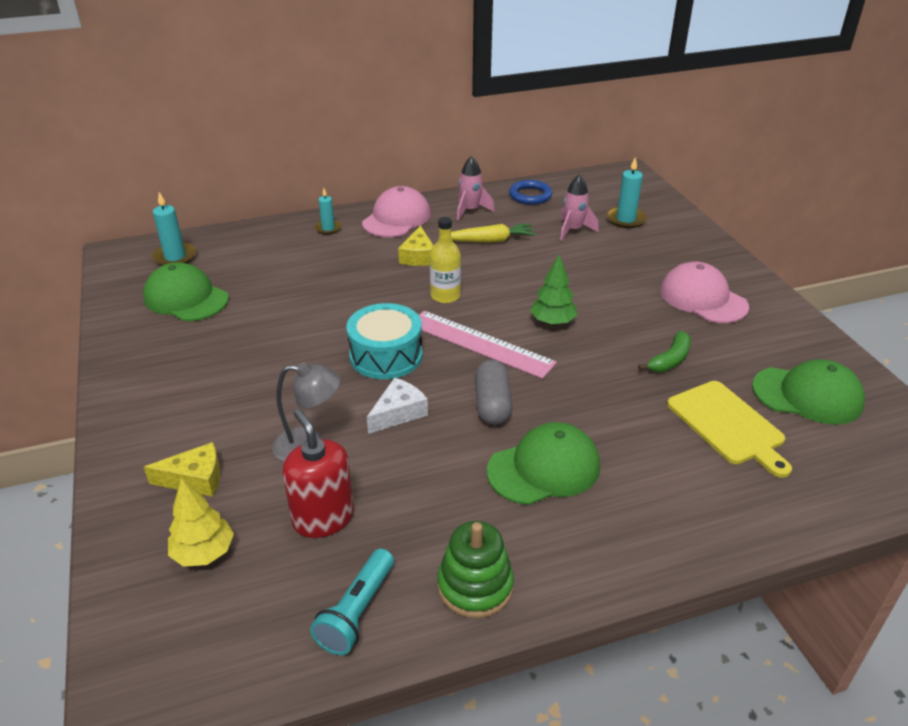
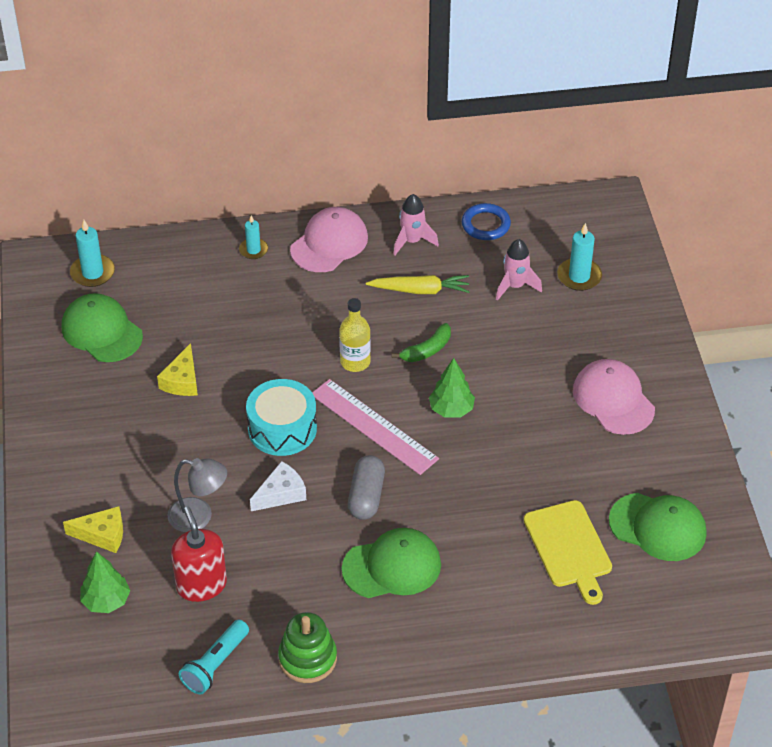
camera: 10 degrees right, 10 degrees up
yellow tree [168,478,234,567] -> green tree [80,551,130,613]
yellow cheese [398,225,434,266] -> yellow cheese moved to [157,343,198,396]
green banana [638,331,691,372] -> green banana moved to [392,323,451,362]

